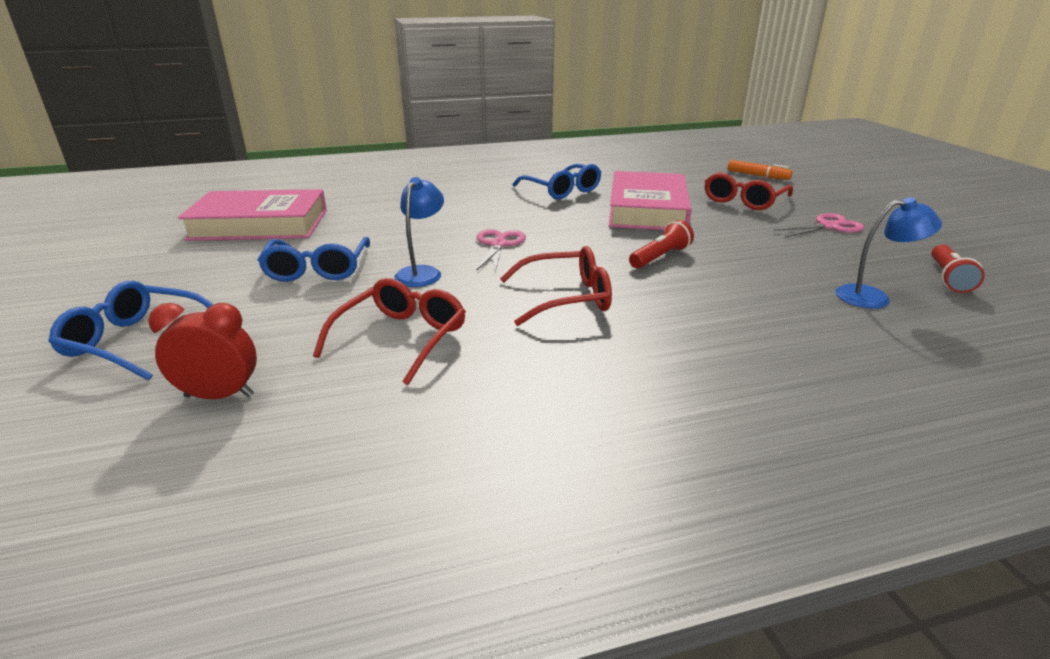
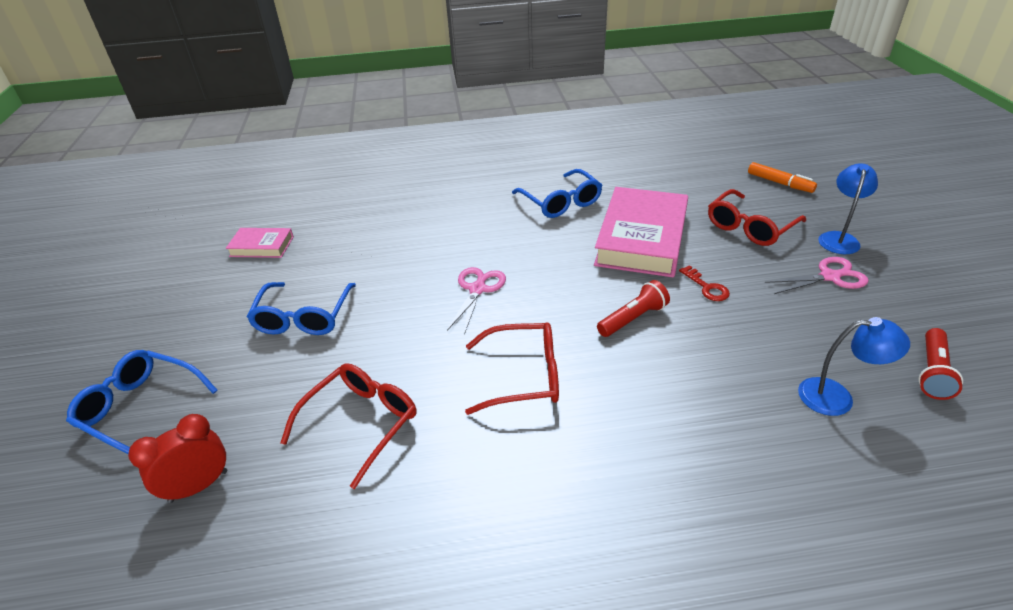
camera: 10 degrees right, 10 degrees up
red clock [148,303,257,399] -> red clock turned 45 degrees counterclockwise [128,414,227,503]
pink book [178,189,327,241] -> pink book [226,228,294,258], size x0.49
blue lamp [394,177,444,287] -> blue lamp moved to [818,163,878,254]
none -> red key [679,265,730,301]

